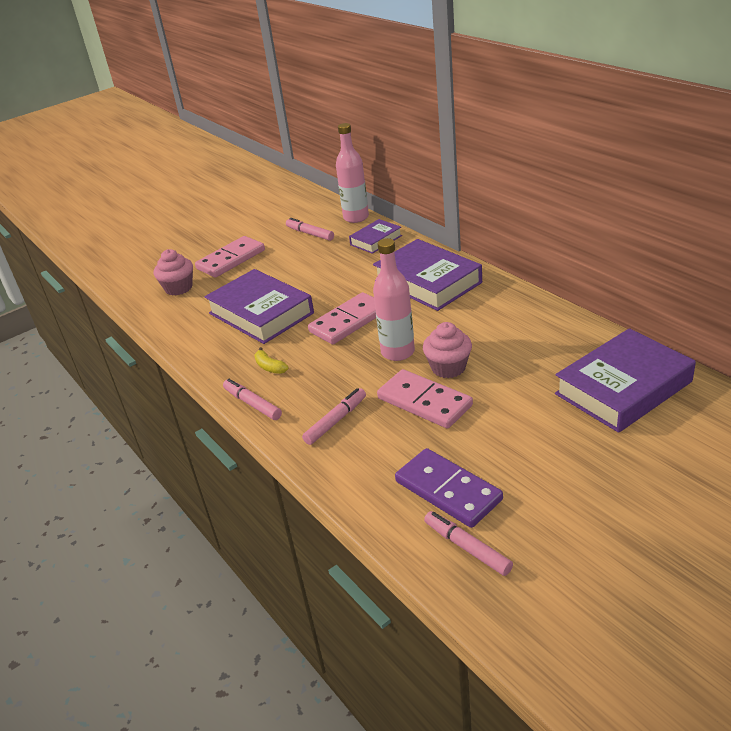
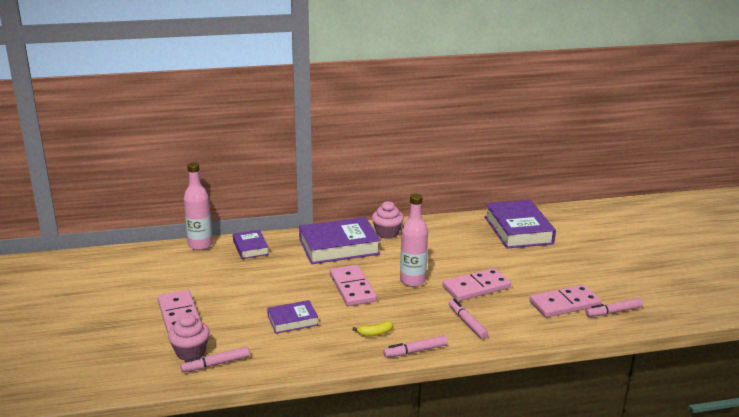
camera: 70 degrees left, 10 degrees down
purple book [204,269,314,344] -> purple book [267,300,318,334], size x0.54
pink marker [286,218,334,241] -> pink marker moved to [180,347,250,372]
purple domino [395,448,503,528] -> pink domino [530,285,601,317]
pink cupcake [423,322,472,378] -> pink cupcake moved to [372,201,404,239]

